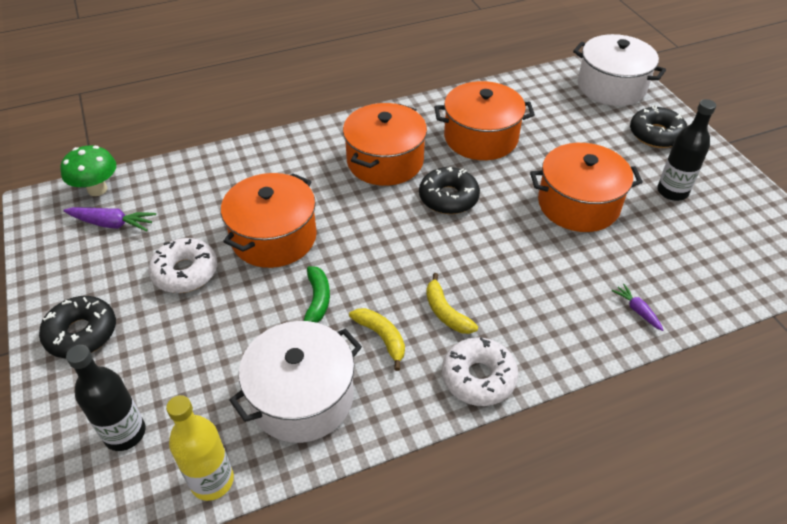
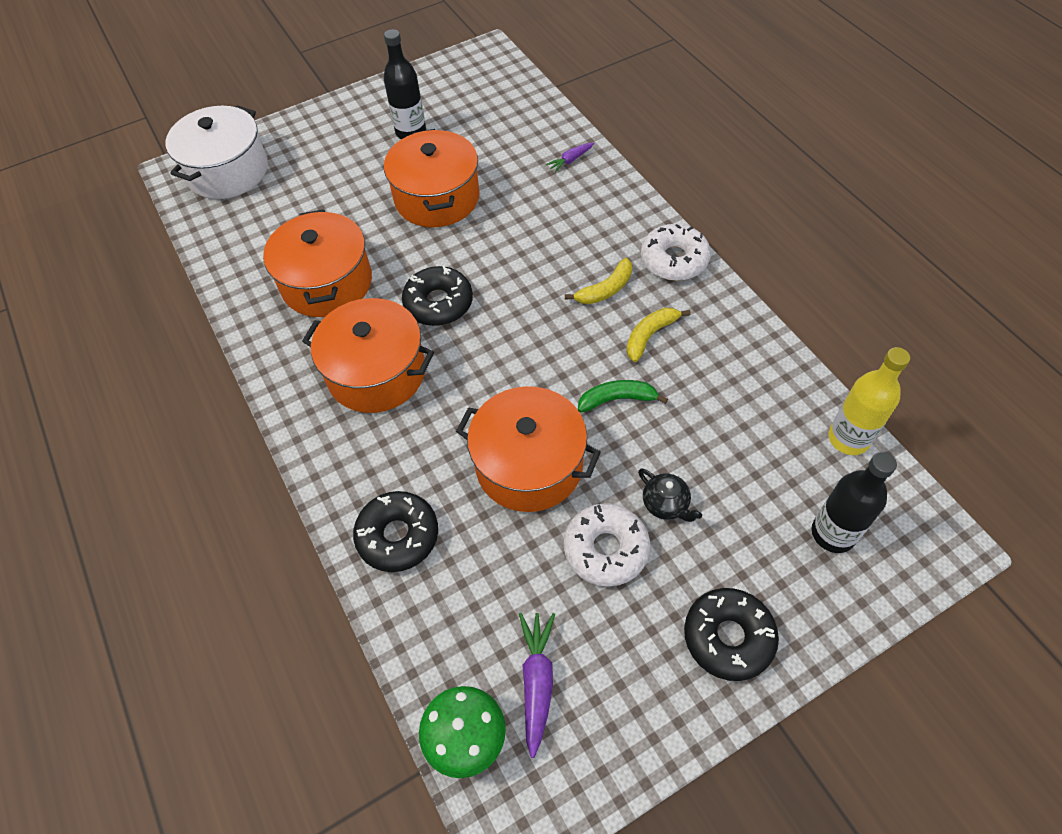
camera: 95 degrees left, 10 degrees up
white pot [229,321,362,443] -> none
black donut [630,105,687,148] -> black donut moved to [353,491,438,572]
none -> black teapot [638,468,702,522]

